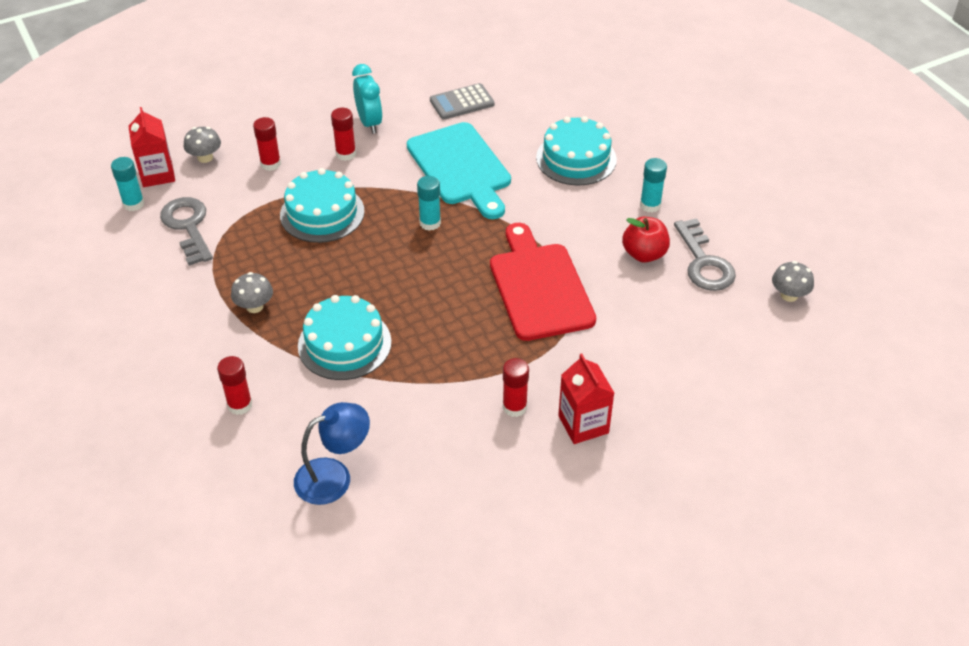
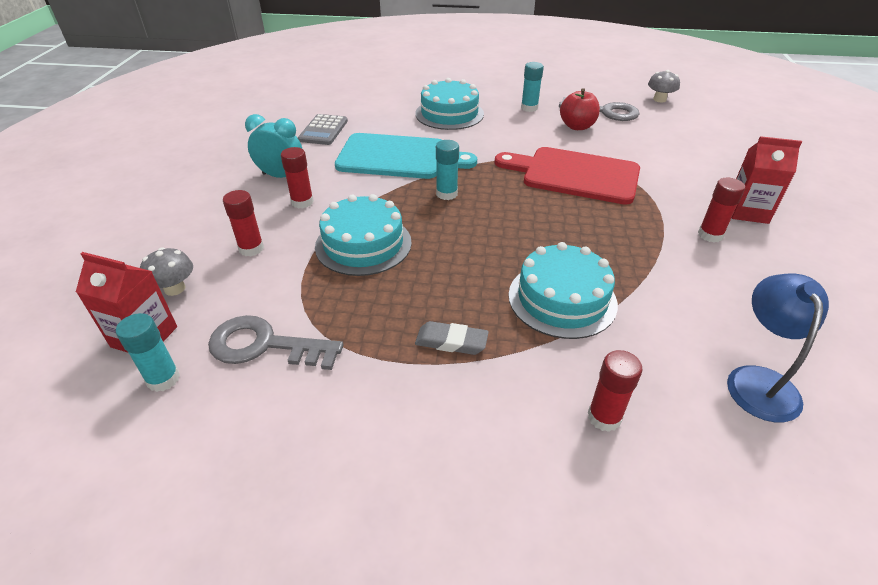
camera: 55 degrees left, 5 degrees down
grey mushroom [231,272,273,313] -> grey eraser [415,321,489,355]

